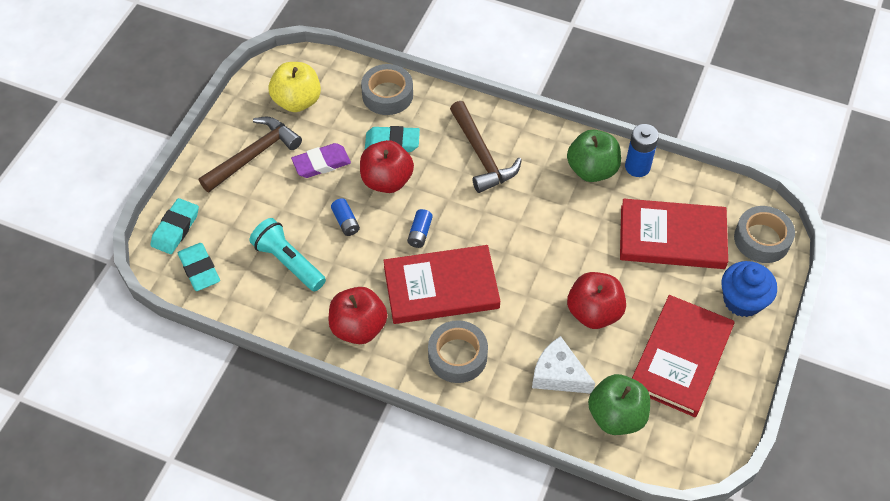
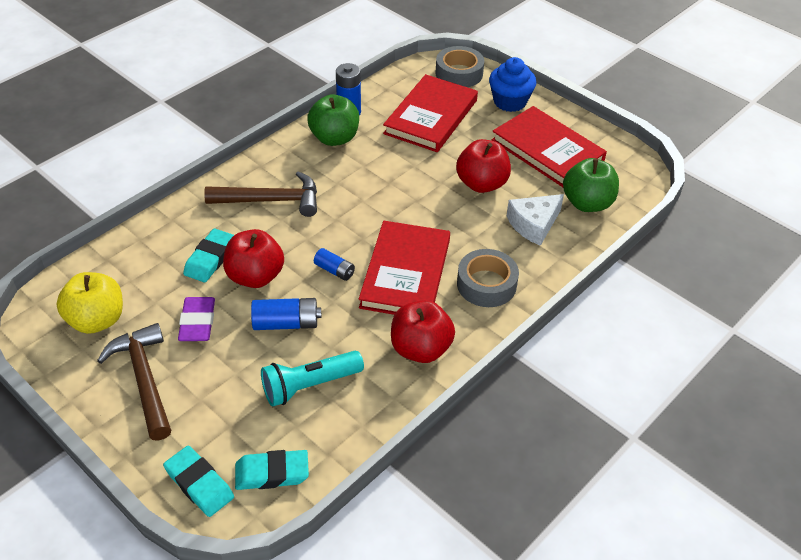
camera: 70 degrees left, 10 degrees down
blue battery [331,198,360,236] -> blue battery [251,298,321,330], size x1.56
grey tape [361,64,413,115] -> none

